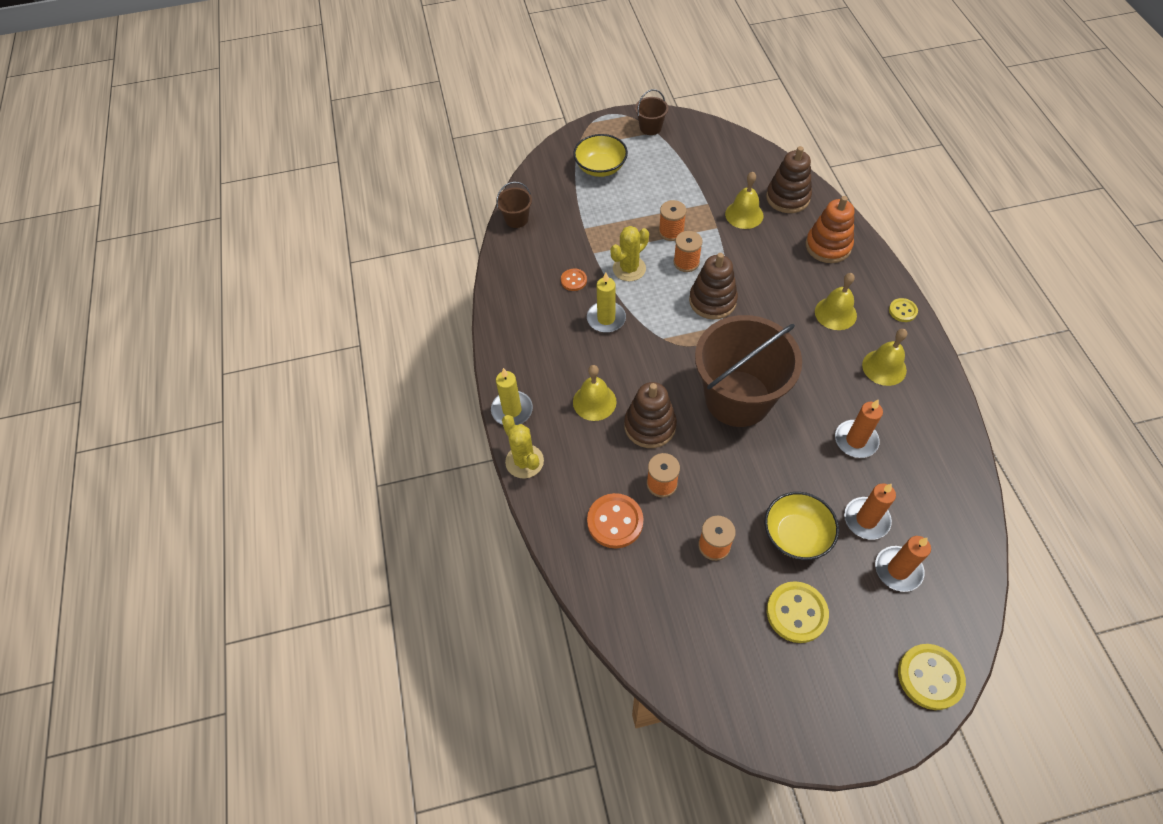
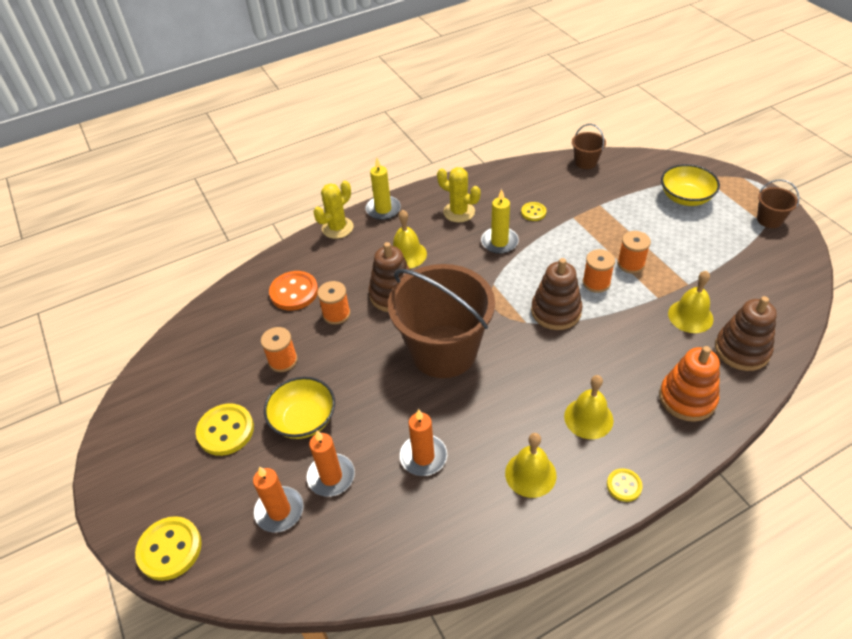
camera: 75 degrees right, 10 degrees down
orange button [561,268,587,291] -> yellow button [521,202,546,221]
yellow cactus [610,226,649,281] -> yellow cactus moved to [437,167,480,223]

